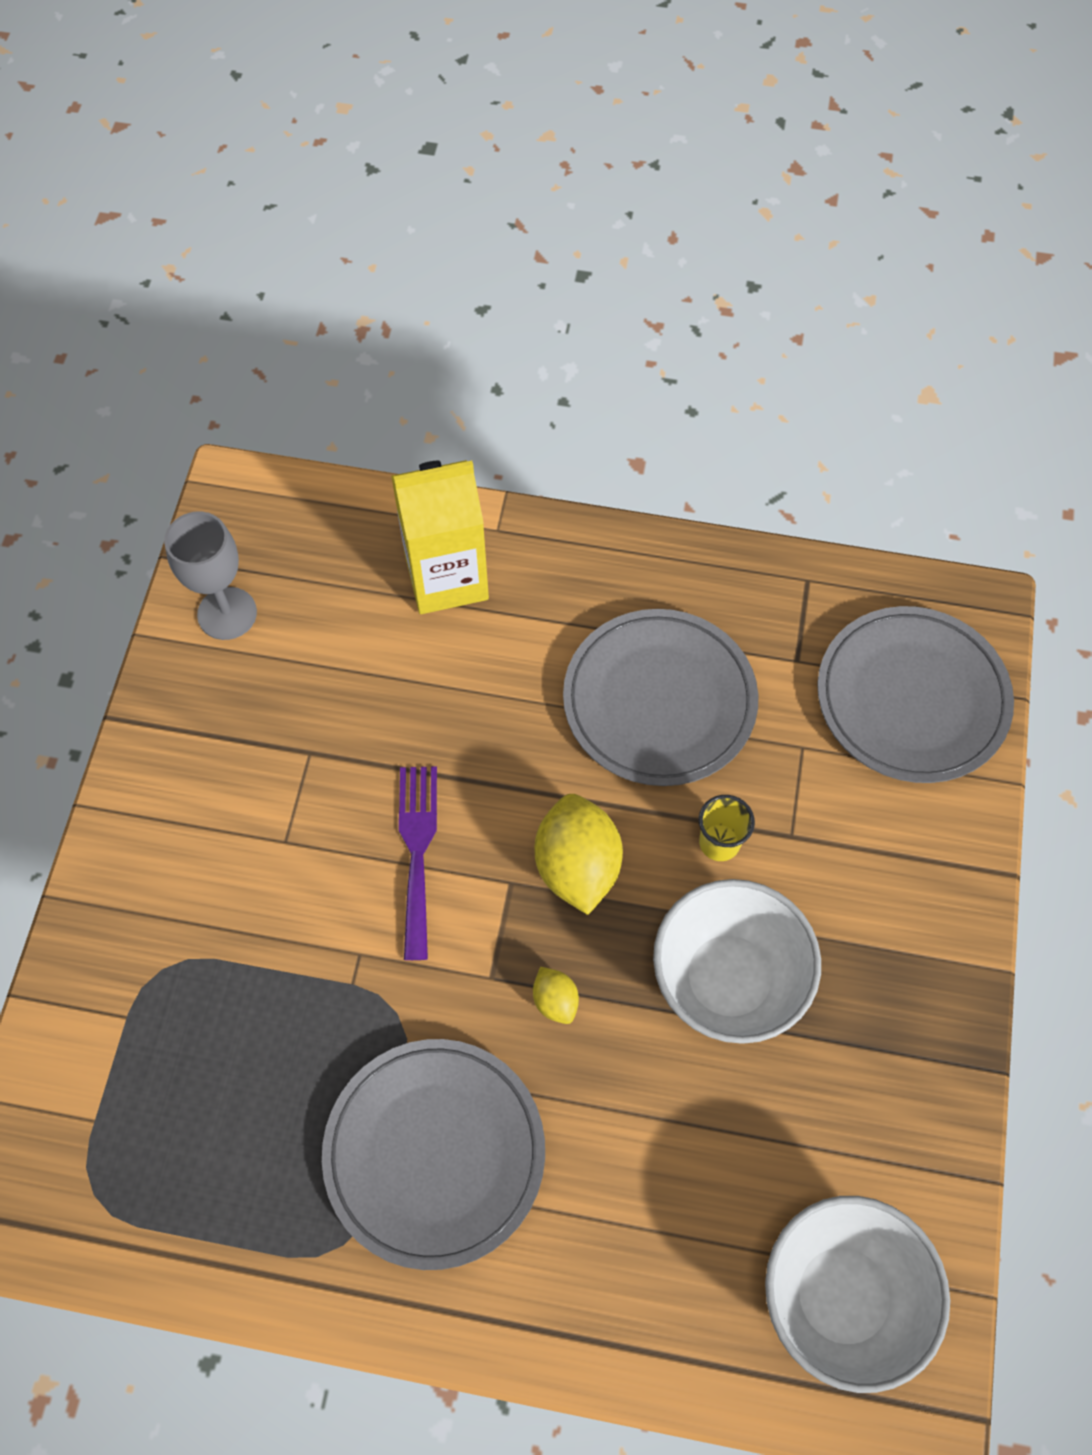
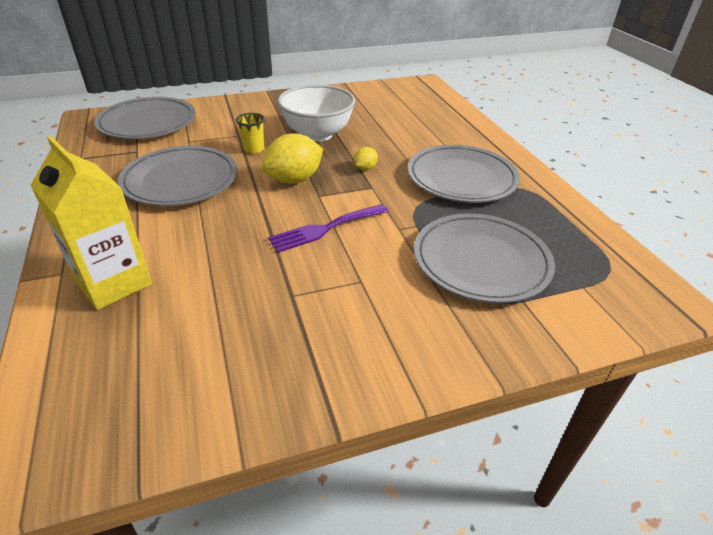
camera: 120 degrees left, 25 degrees down
grey goblet [164,511,257,640] -> none
white bowl [765,1196,950,1393] -> none
none -> grey plate [414,213,555,303]

